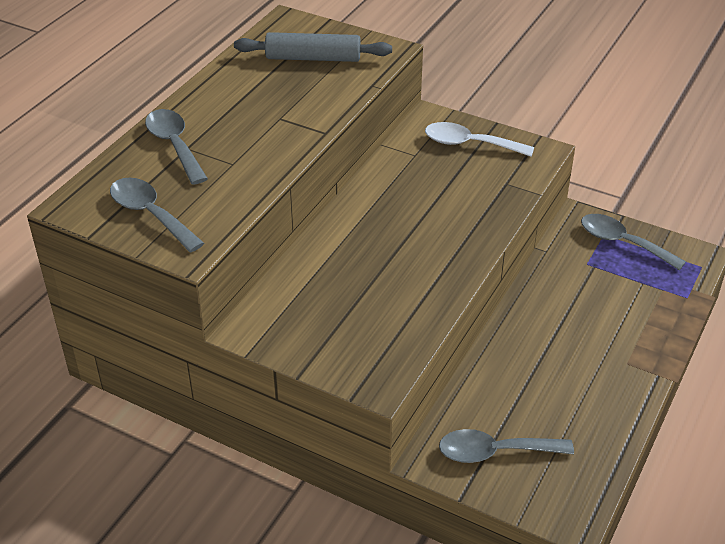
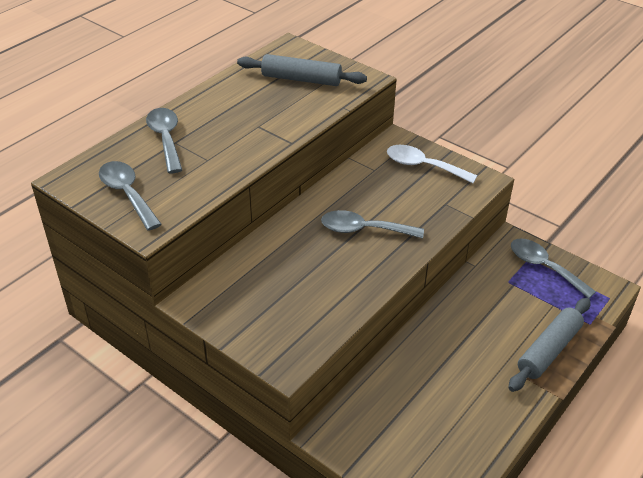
camera: 10 degrees right, 0 degrees up
grey spoon [439,429,574,463] -> grey spoon moved to [321,210,424,239]
none -> grey rolling pin [508,298,591,392]

